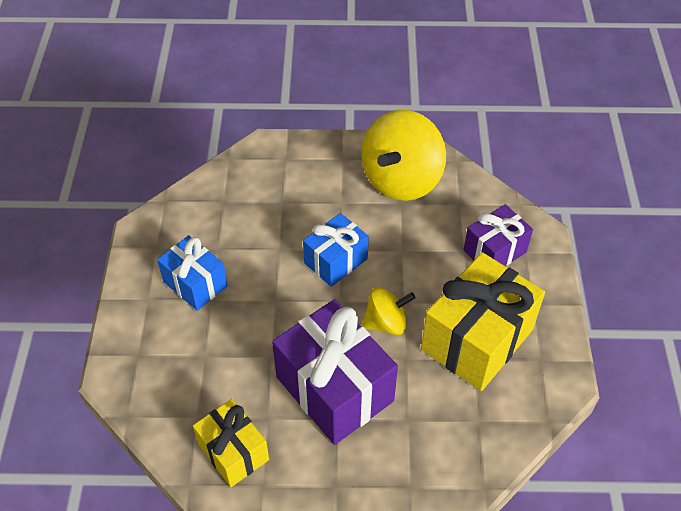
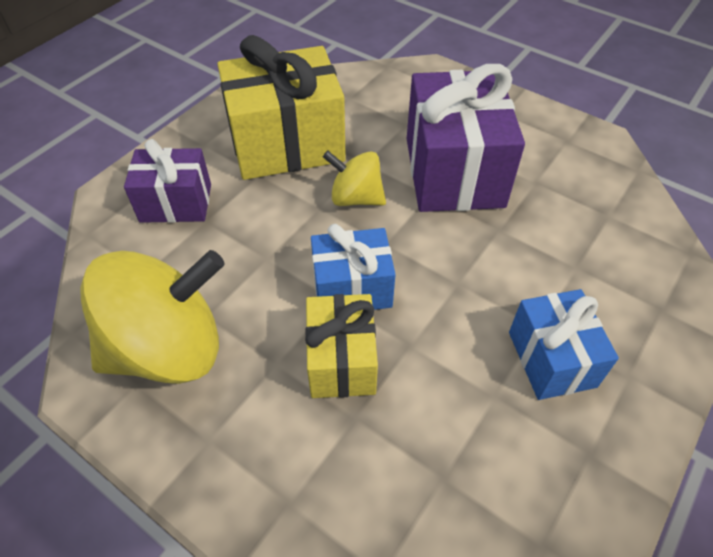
camera: 145 degrees left, 0 degrees up
yellow gift [193,399,269,487] -> yellow gift moved to [305,294,378,398]

